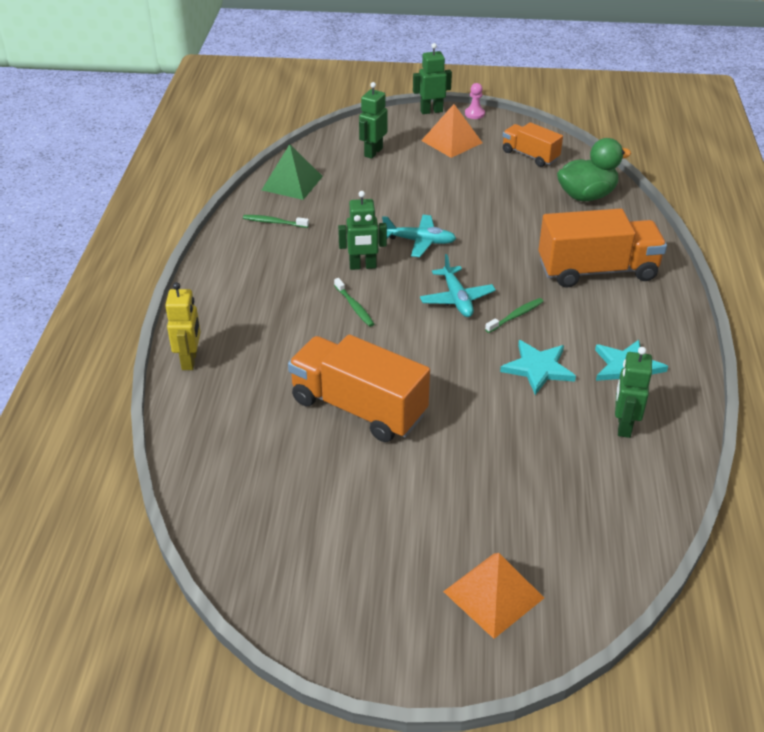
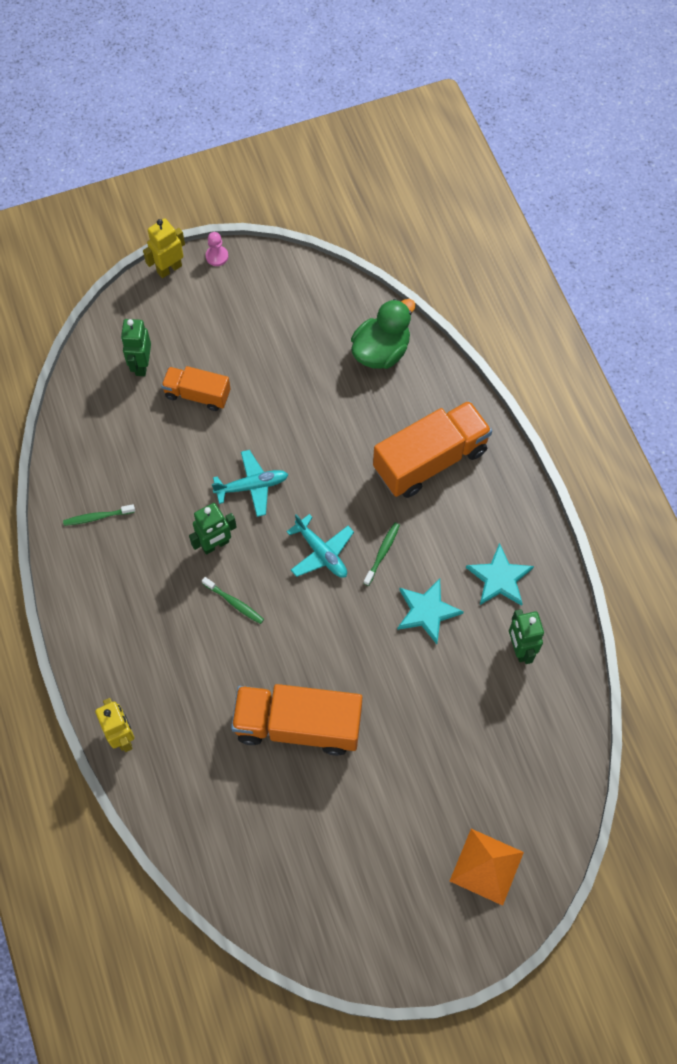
camera: 25 degrees left, 25 degrees up
green pyramid [262,144,323,200] -> none
green robot [413,43,452,114] -> yellow robot [143,218,185,278]
orange pyramid [421,104,482,158] -> none
orange truck [503,122,563,167] -> orange truck moved to [161,366,231,411]

